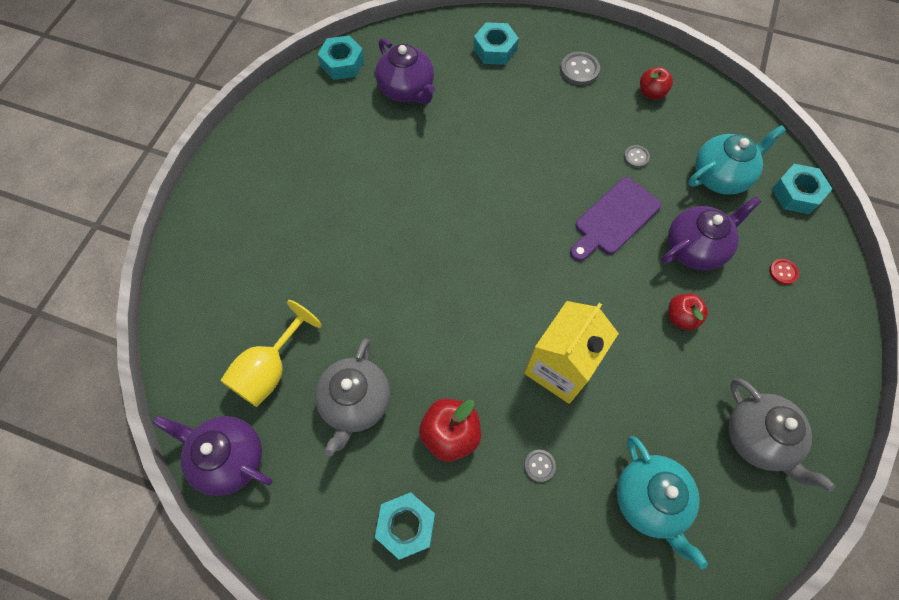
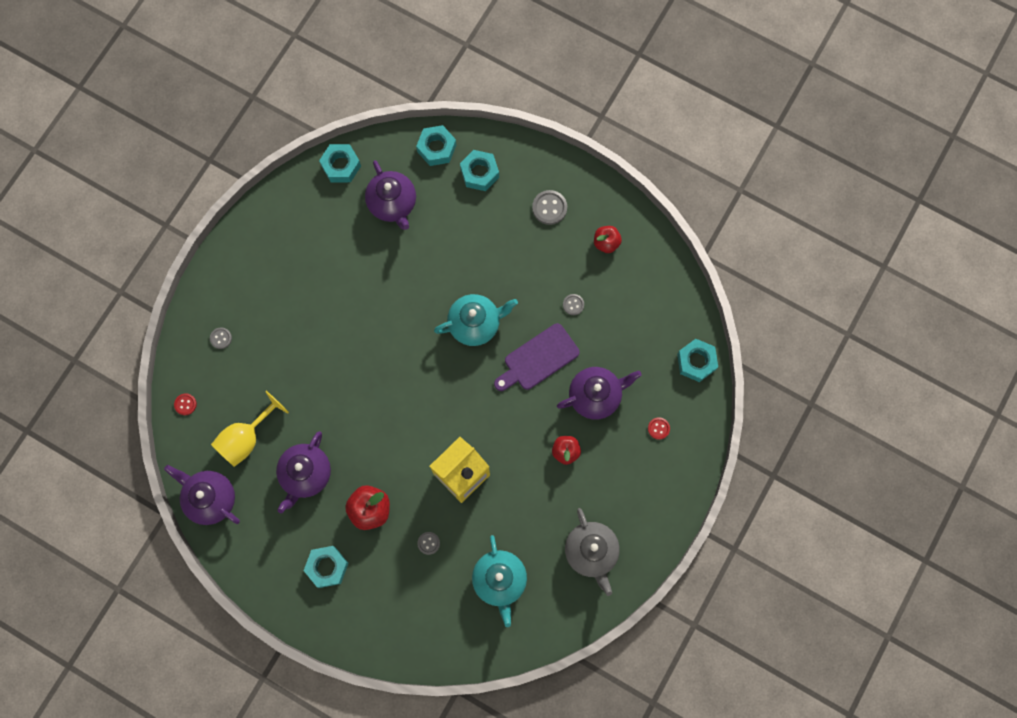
camera: 10 degrees right, 10 degrees up
grey teapot [315,339,390,456] -> purple teapot [276,431,331,513]
turquoise teapot [688,125,786,195] -> turquoise teapot moved to [434,294,518,346]
none -> red button [174,393,197,415]
none -> grey button [210,327,232,349]
none -> turquoise nut [416,125,456,166]

